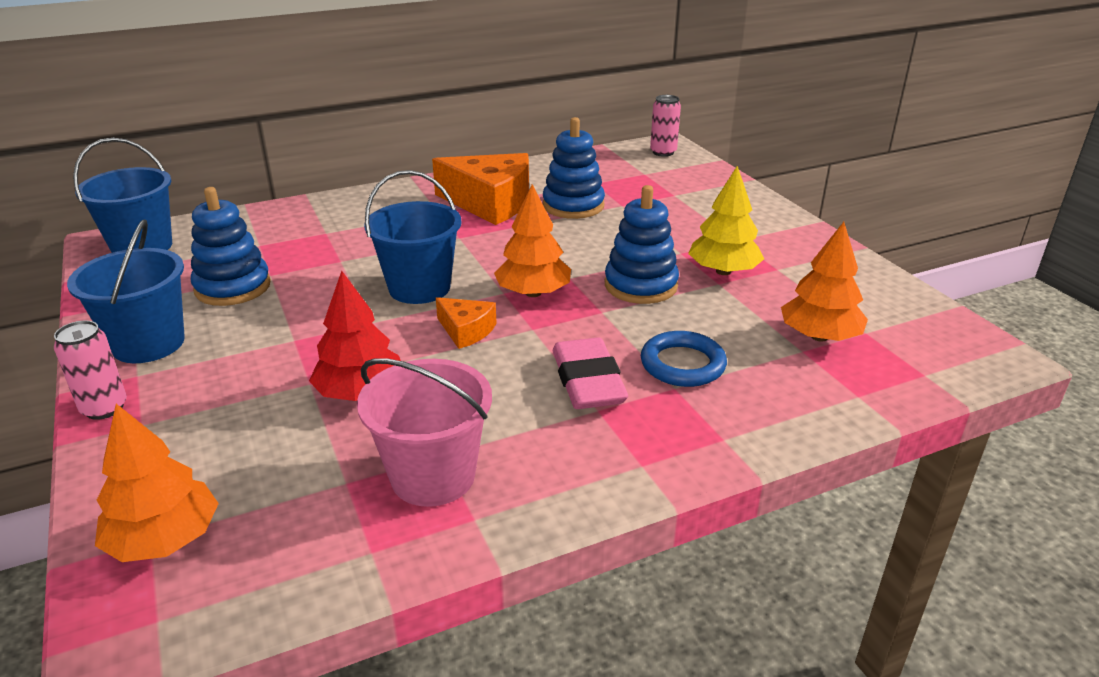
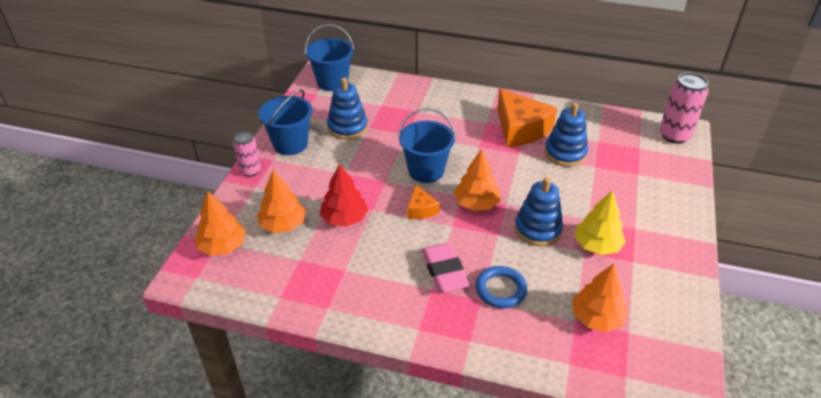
camera: 40 degrees right, 10 degrees up
pink bucket [357,358,492,507] -> none
pink eraser [553,338,628,409] -> pink eraser turned 45 degrees counterclockwise [422,243,469,293]
pink can [650,95,681,157] -> pink can [660,73,708,144], size x1.60
none -> orange tree [257,170,306,233]

